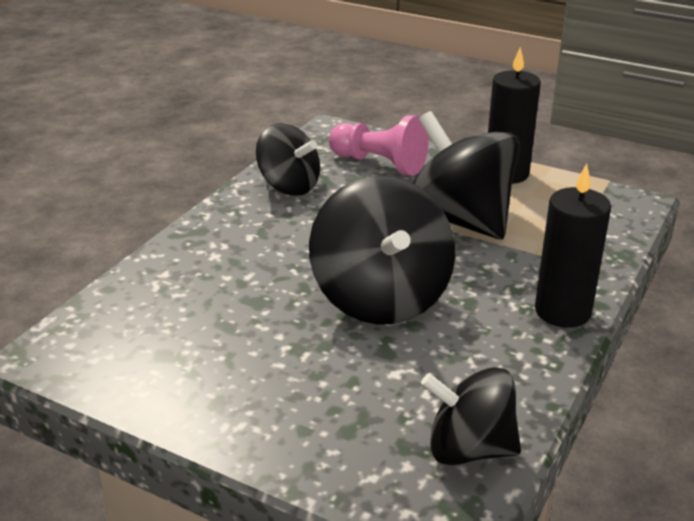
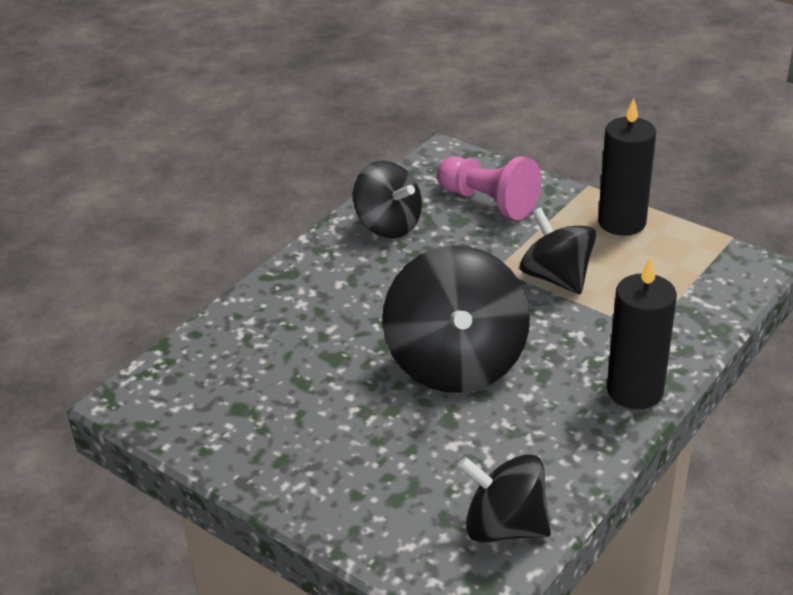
camera: 10 degrees right, 5 degrees up
black spinning top [412,111,520,239] -> black spinning top [520,208,596,294], size x0.63

